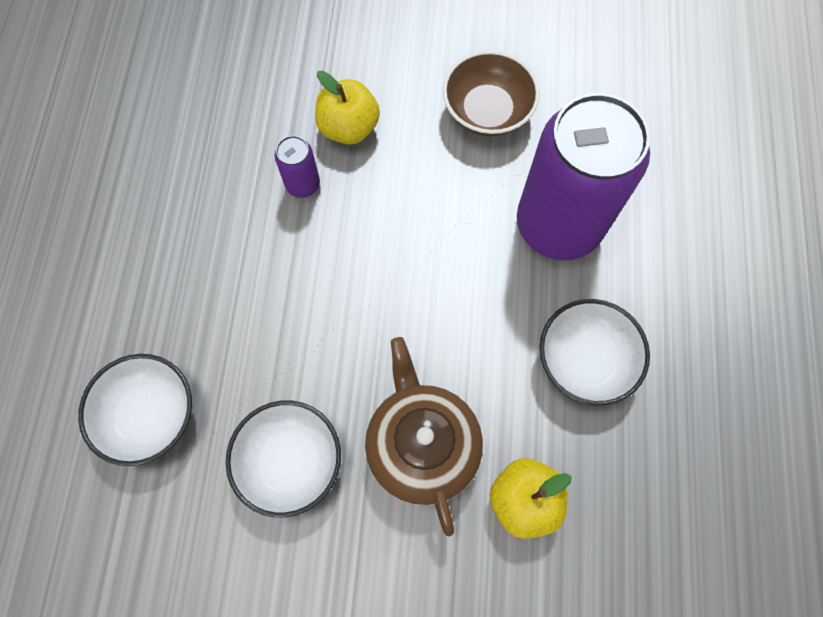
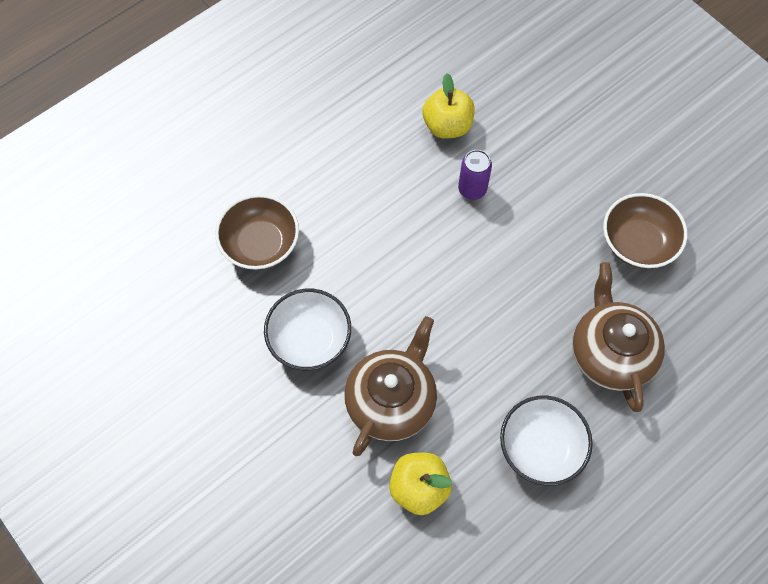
camera: 45 degrees right, 5 degrees down
white bowl [78,354,192,466] -> brown bowl [215,194,299,270]
yellow apple [315,71,380,145] -> yellow apple moved to [422,73,475,139]
purple can [517,93,650,260] -> brown teapot [572,262,665,412]

